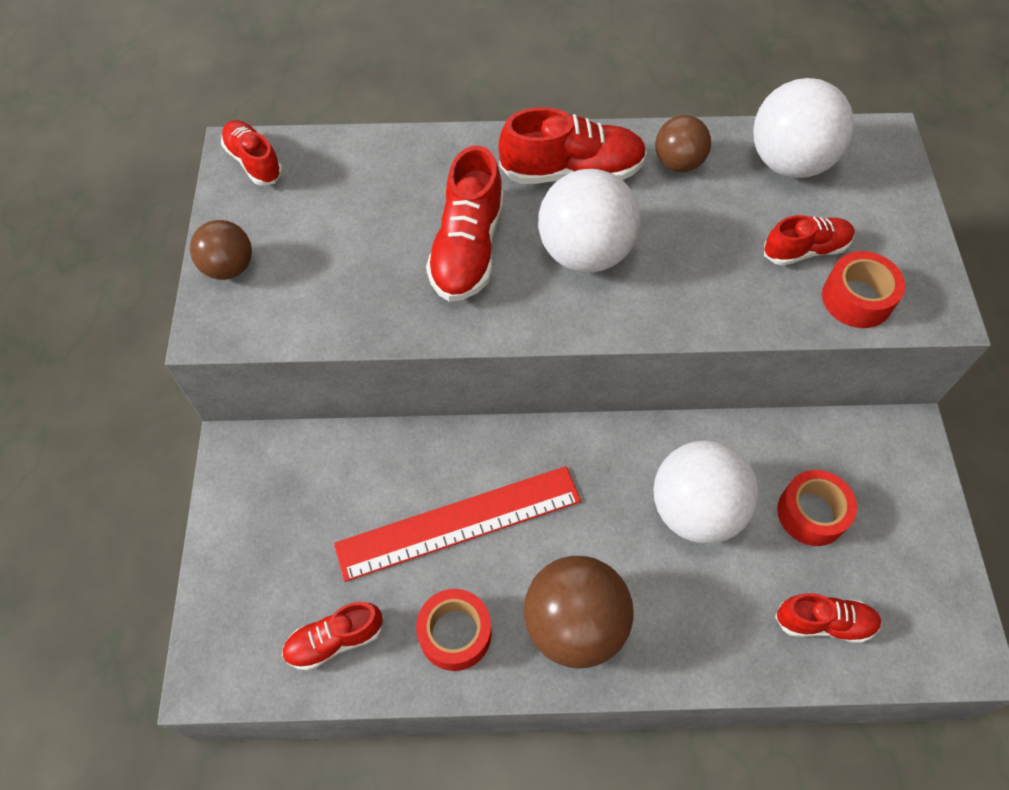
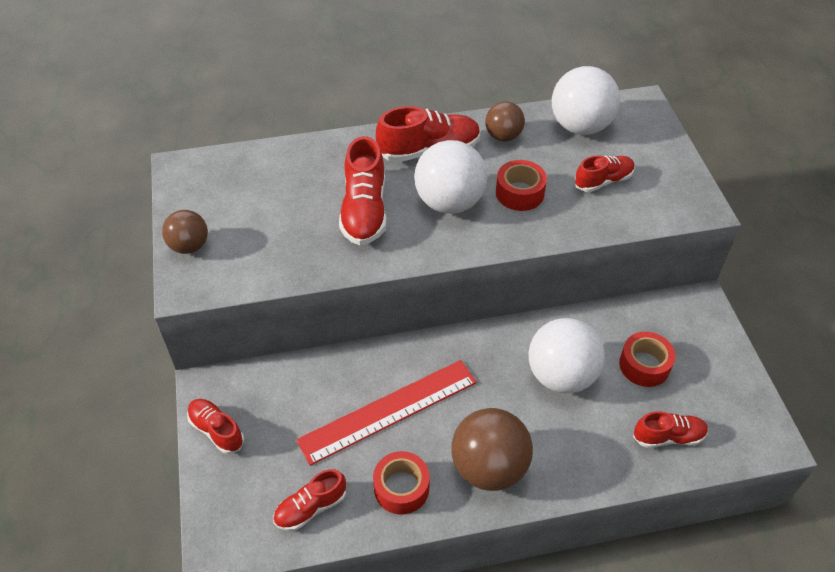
camera: 10 degrees left, 10 degrees down
red shoe [221,120,283,186] -> red shoe moved to [187,399,244,454]
red tape [822,251,905,328] -> red tape moved to [496,160,547,211]

